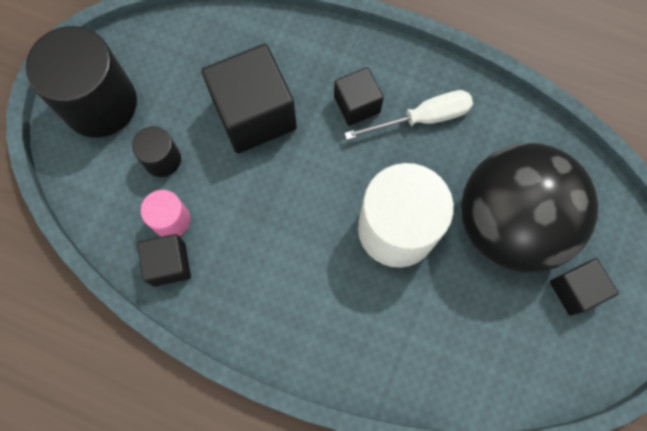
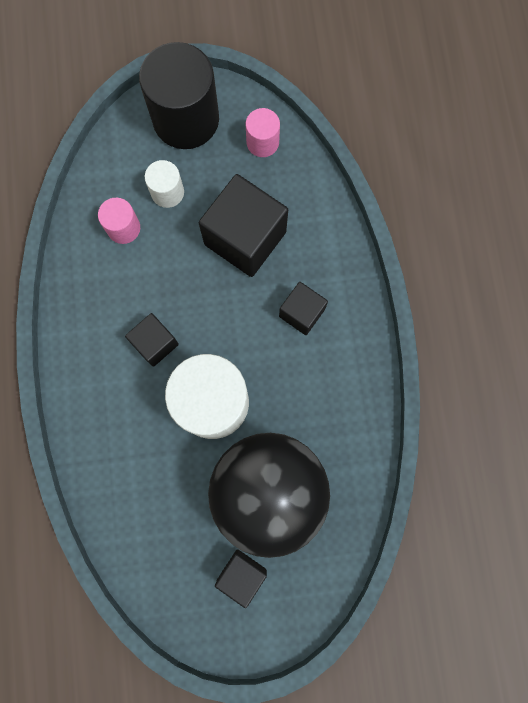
camera: 60 degrees right, 5 degrees up
black cylinder [132,127,181,177] -> white cylinder [145,160,184,208]
black cube [137,234,191,287] -> black cube moved to [125,313,179,367]
white screwdriver [344,90,473,140] -> none
none -> pink cylinder [246,108,280,157]

